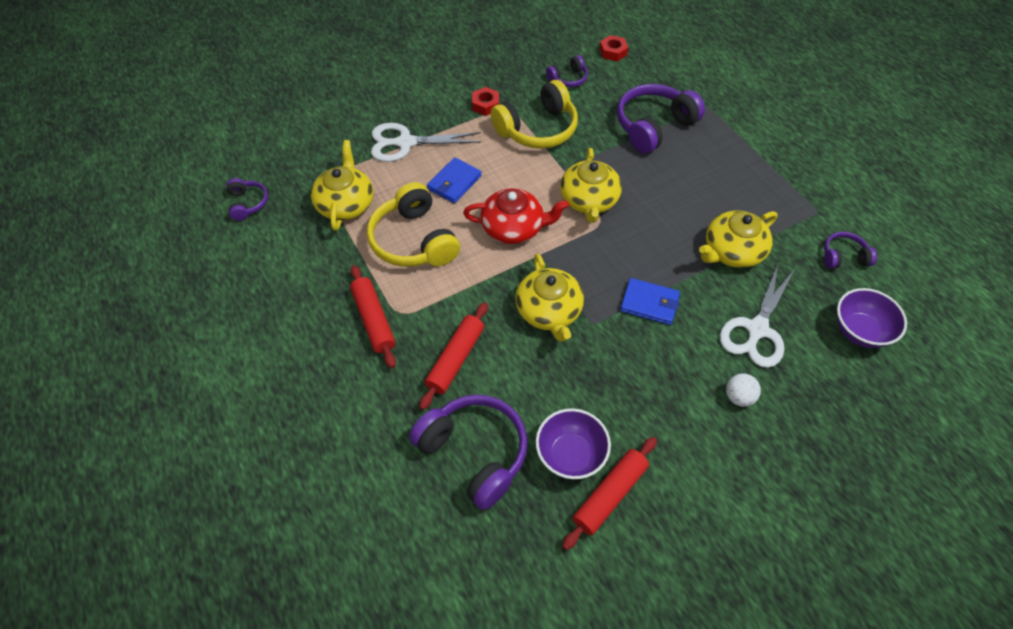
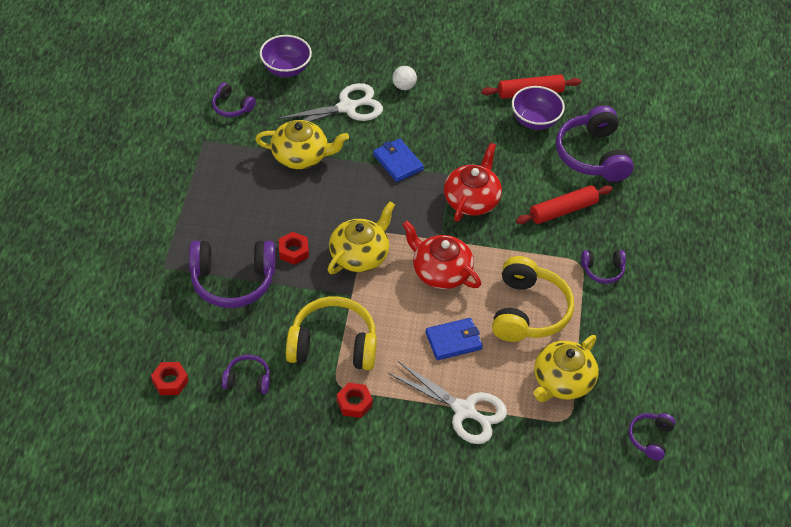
camera: 145 degrees left, 5 degrees down
red rolling pin [350,265,396,368] -> purple headphones [581,250,626,284]
yellow teapot [515,253,584,342] -> red teapot [444,143,502,222]
none -> red nut [278,232,309,265]

